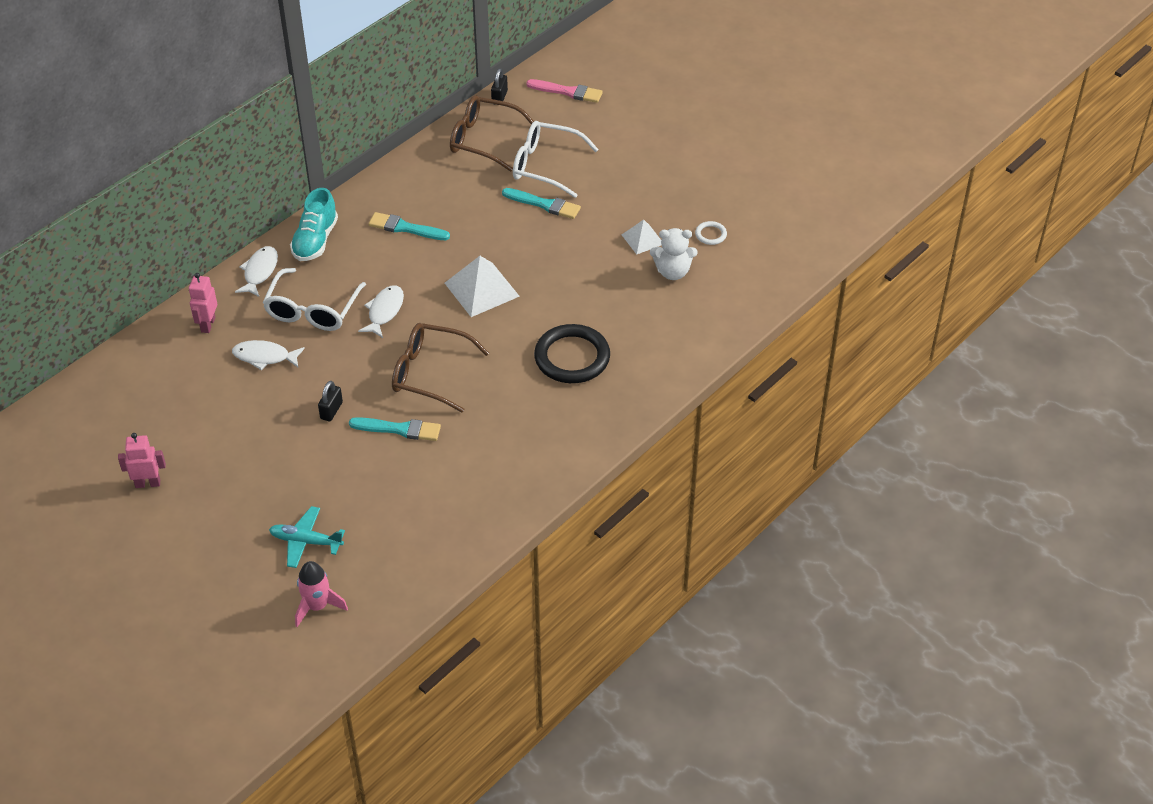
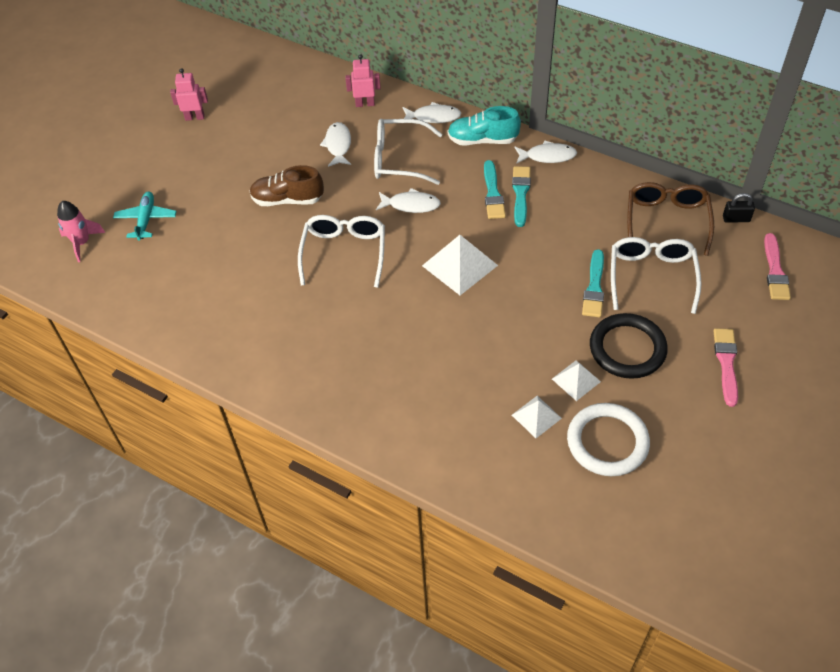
camera: 80 degrees right, 5 degrees up
pink robot [118,433,166,488] -> pink robot turned 75 degrees counterclockwise [170,68,208,121]
black padlock [318,381,343,421] -> brown shoe [250,165,324,206]
turquoise brush [349,417,441,441] -> turquoise brush moved to [484,160,506,219]
brown glasses [392,323,489,413] -> white glasses [298,215,385,288]
black ring [534,324,610,383] -> black ring moved to [590,313,668,379]
white teddy bear [650,228,698,280] -> white pyramid [512,396,562,438]
white ring [695,221,727,245] -> white ring [567,403,650,476], size x2.25
none -> white fish [514,140,577,164]
none -> pink brush [713,328,738,407]

